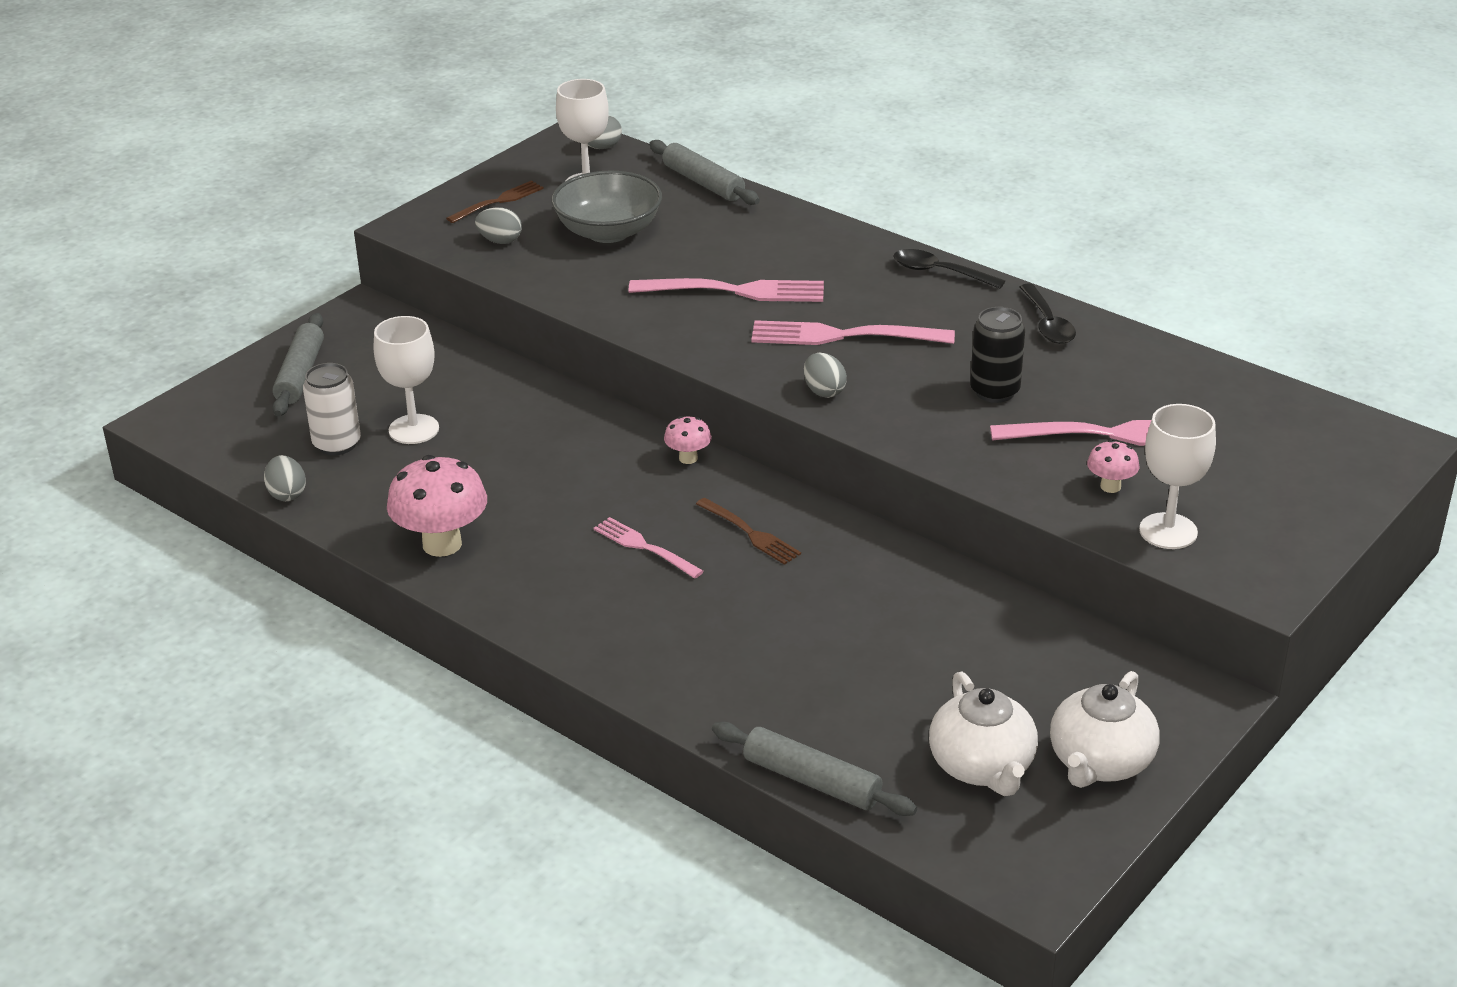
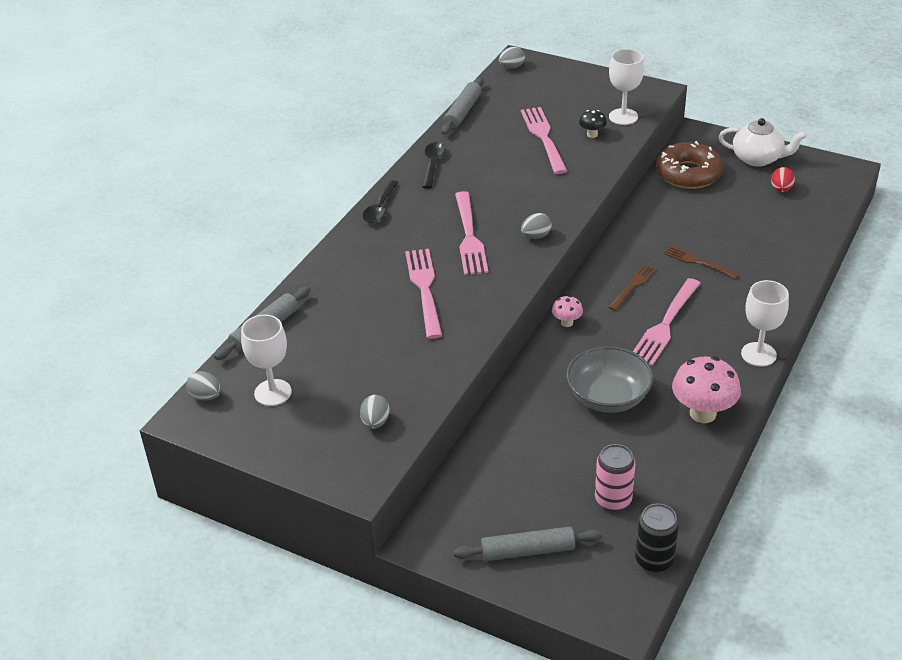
camera: 100 degrees left, 5 degrees up
grey egg [264,455,306,501] -> grey egg moved to [499,47,525,69]
white can [303,363,361,455] -> pink can [595,444,635,511]
white goblet [374,316,439,444] -> white goblet moved to [741,280,789,367]
brown fork [446,181,544,223] -> brown fork moved to [664,246,739,279]
grey bowl [551,170,662,243] -> grey bowl moved to [566,346,653,413]
pink fork [593,517,704,578] -> pink fork [633,278,701,366], size x1.65
grey rolling pin [712,722,917,816] -> grey rolling pin moved to [441,77,483,135]
white teapot [929,672,1038,796] -> red egg [771,167,795,192]
black can [970,307,1025,403] -> black can moved to [635,503,679,573]
black spoon [1020,283,1076,344] -> black spoon turned 60 degrees counterclockwise [422,142,446,189]
pink mushroom [1087,440,1139,493] -> black mushroom [579,110,607,138]
none -> brown donut [656,141,724,189]

